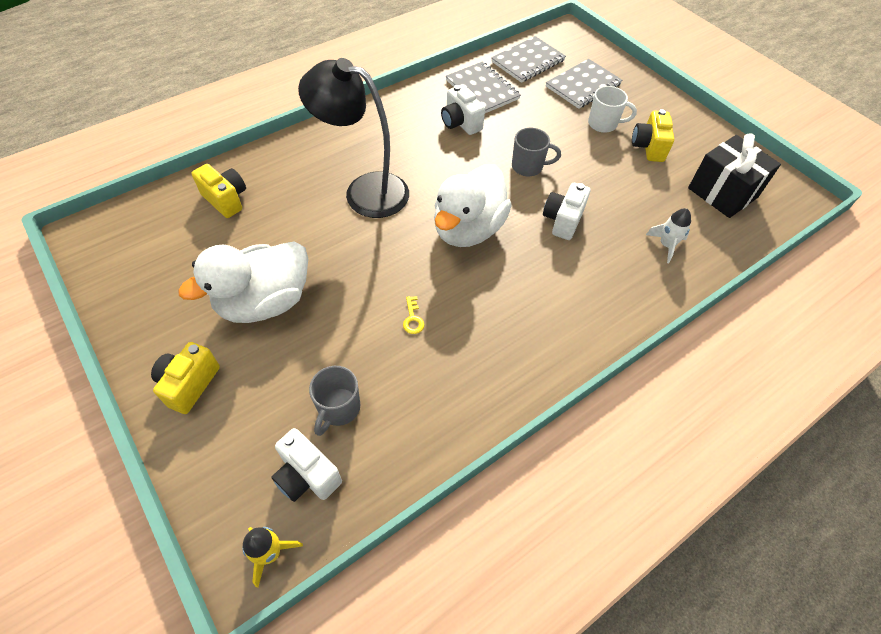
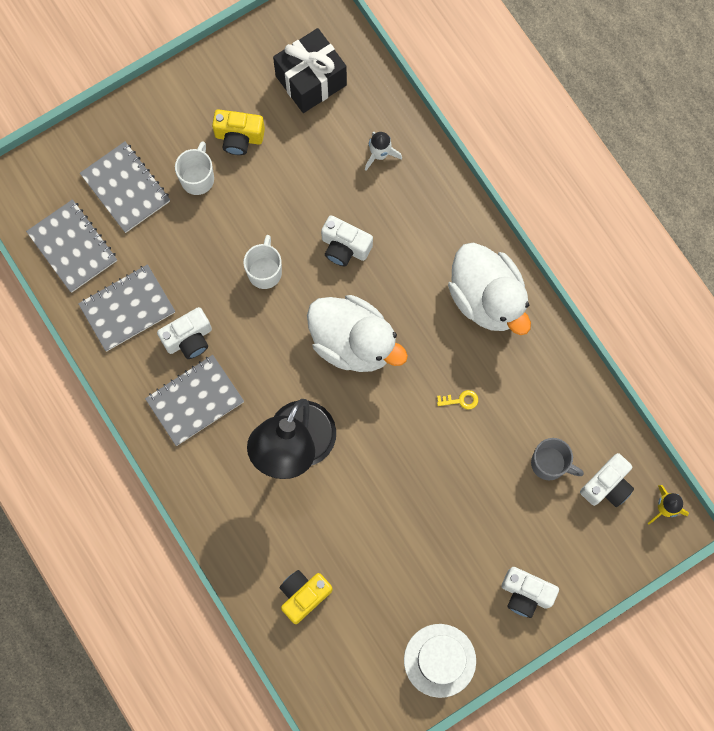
camera: 85 degrees left, 20 degrees up
yellow camera [151,342,220,414] -> white camera [502,567,559,618]
white duck [179,241,308,323] -> white duck moved to [448,242,531,335]
grey mug [512,128,561,176] -> white mug [243,235,282,289]
none -> grey notebook [145,355,244,446]
none -> white hat [404,624,476,698]

